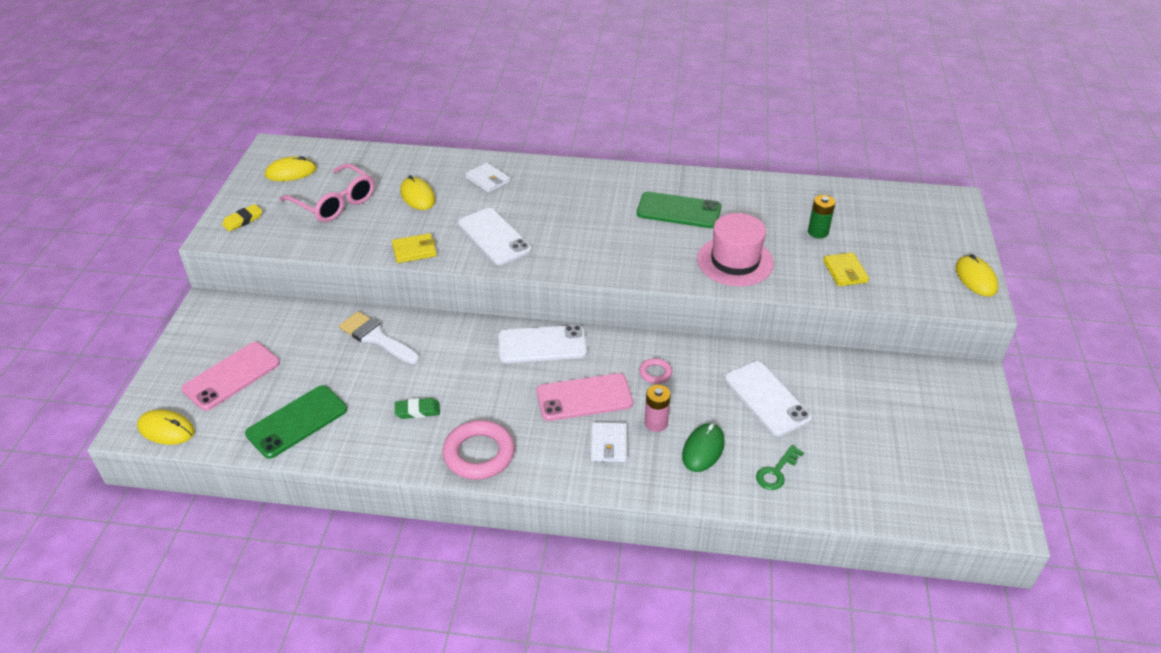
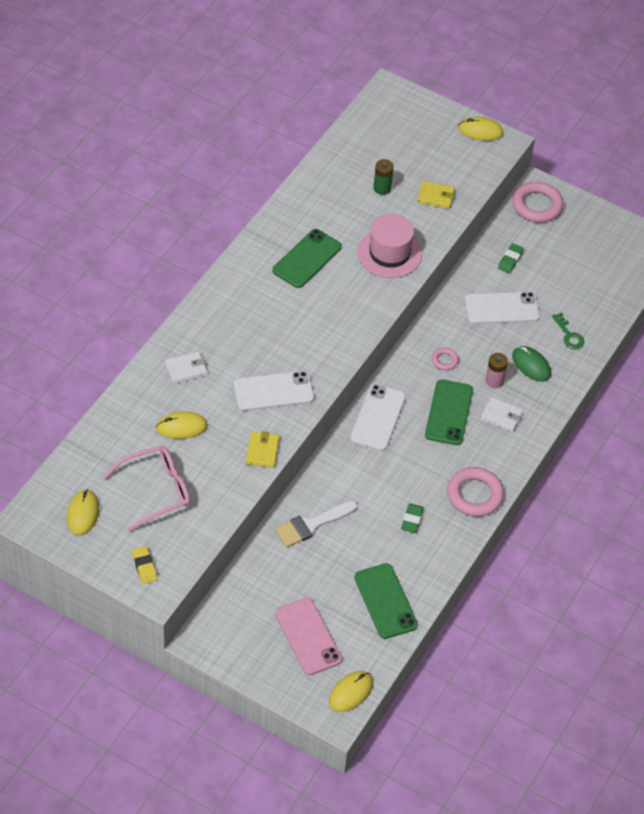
camera: 70 degrees left, 10 degrees up
pink phone [536,373,633,421] -> green phone [425,379,473,445]
none -> green eraser [498,243,524,273]
none -> pink ring [512,182,564,223]

